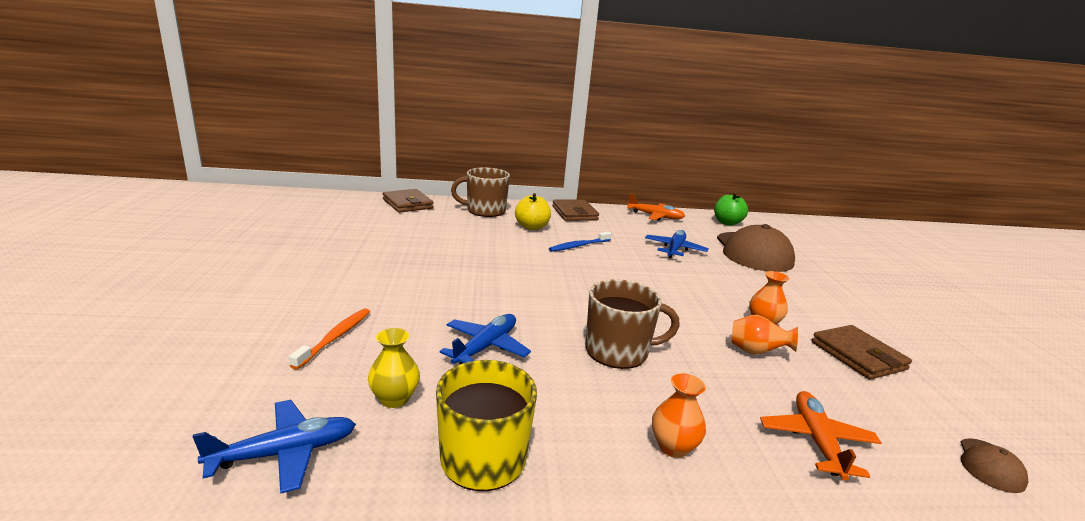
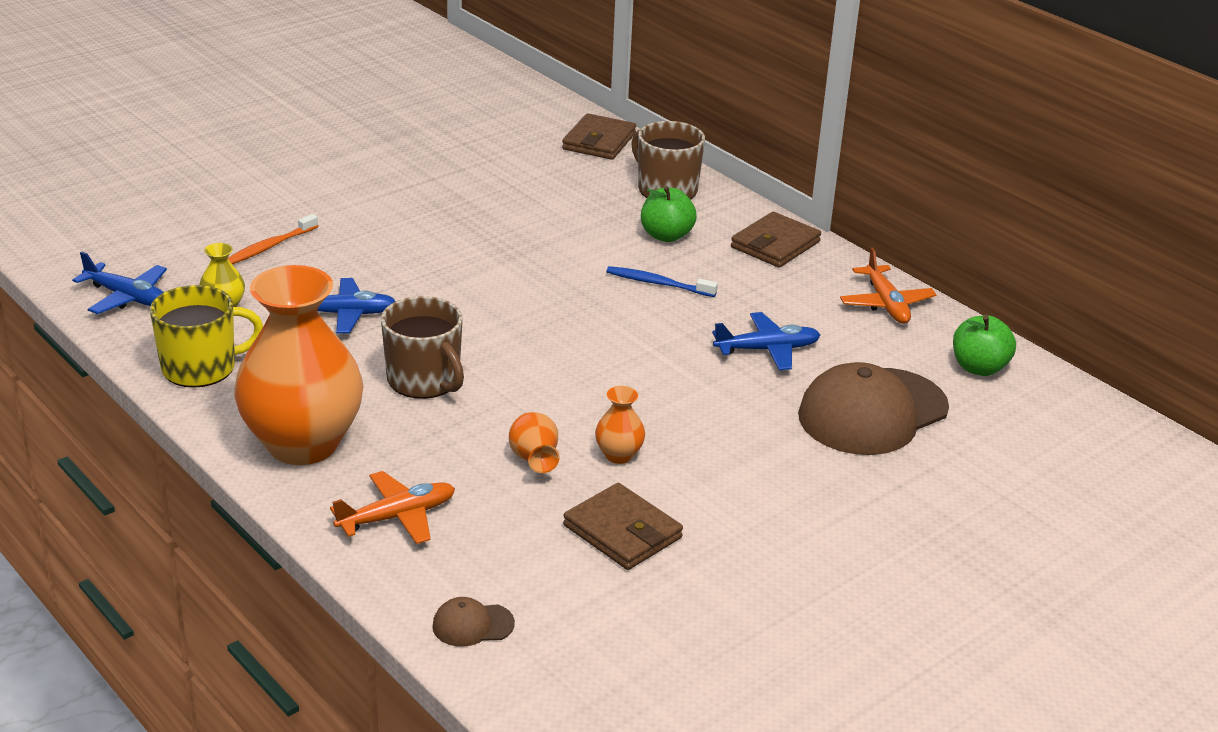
camera: 55 degrees right, 10 degrees up
orange toothbrush [289,308,370,370] -> orange toothbrush turned 150 degrees clockwise [228,214,318,264]
yellow apple [515,193,551,230] -> green apple [641,186,697,242]
orange vase [652,373,706,458] -> orange vase [234,265,363,465], size x2.49
brown wallet [812,325,912,380] -> brown wallet turned 75 degrees counterclockwise [563,483,683,570]

